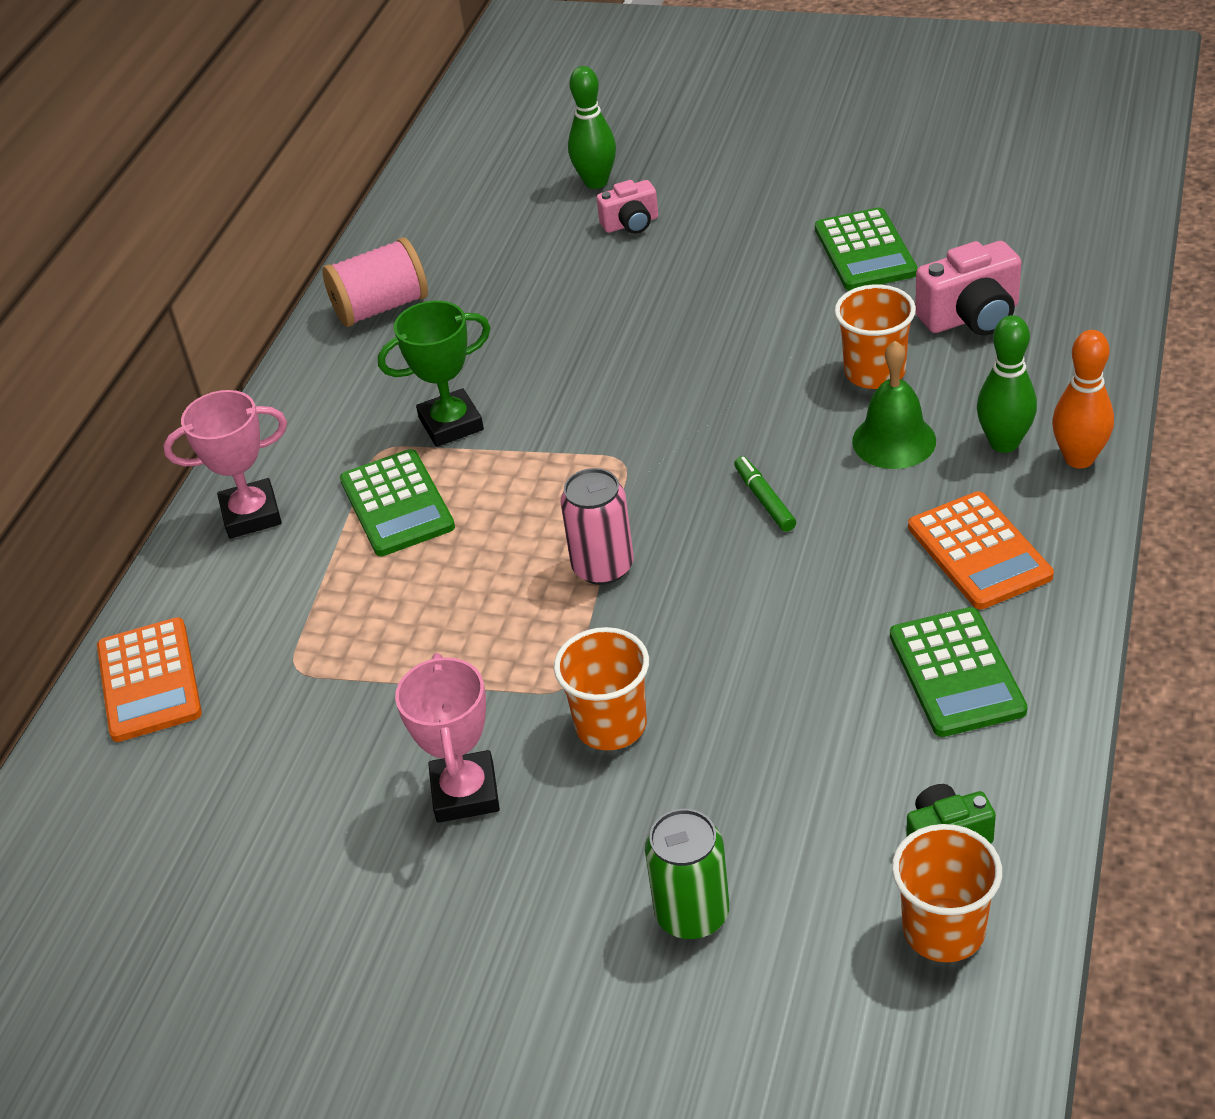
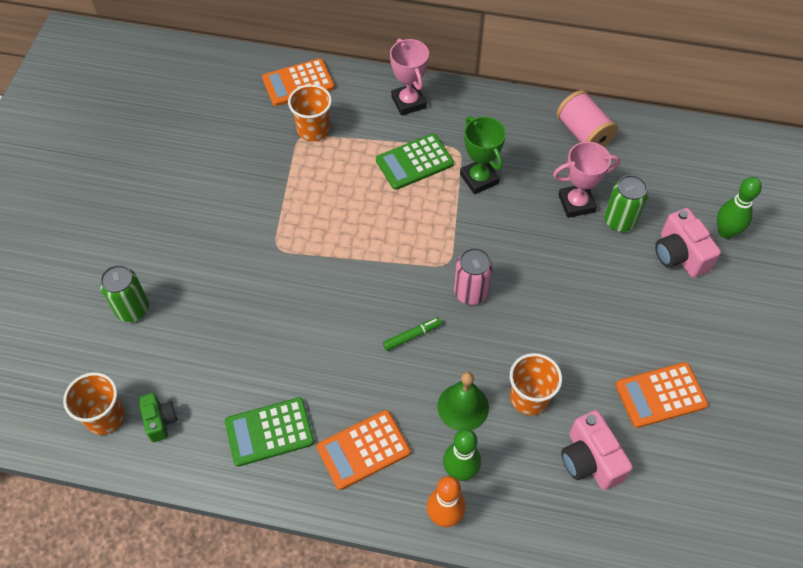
camera: 80 degrees right, 15 degrees up
pink trophy [395,653,500,823] -> pink trophy moved to [553,142,620,218]
orange cup [554,627,649,750] -> orange cup moved to [288,84,332,141]
pink can [560,468,634,585] -> pink can moved to [454,248,493,305]
pink camera [596,180,658,234] -> pink camera [655,208,721,278], size x1.58
green calculator [815,207,918,291] -> orange calculator [616,362,708,428]
none -> green can [604,175,648,232]

